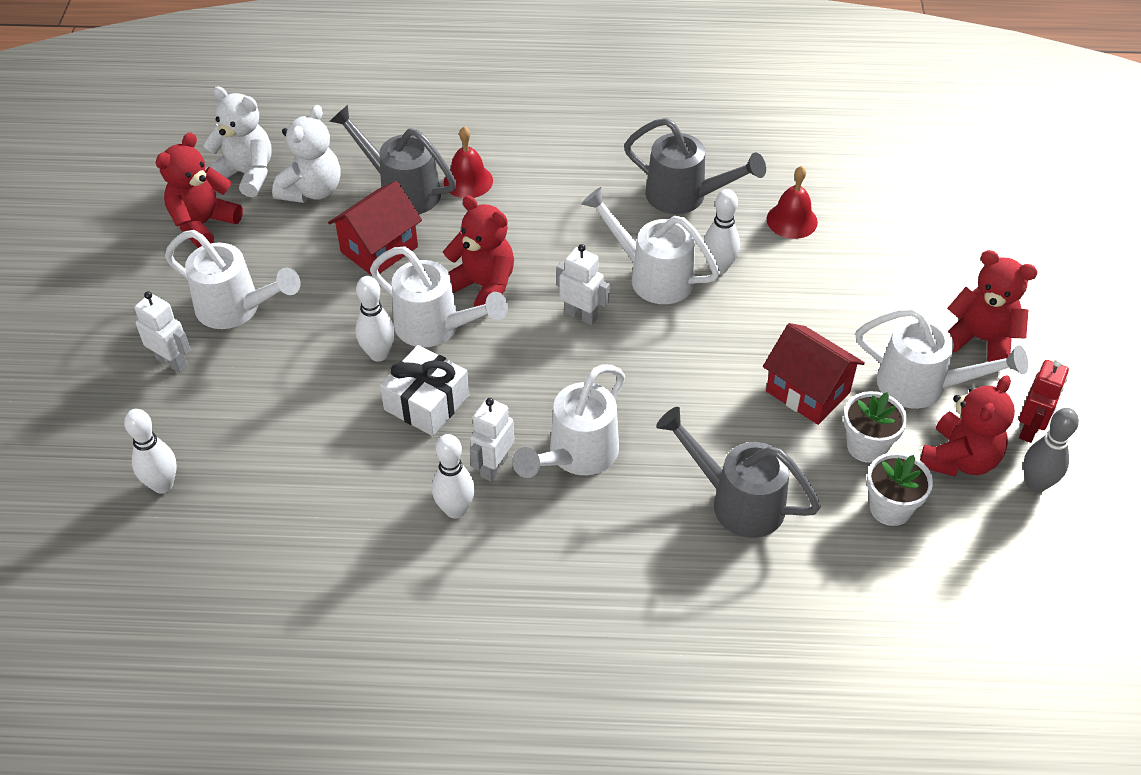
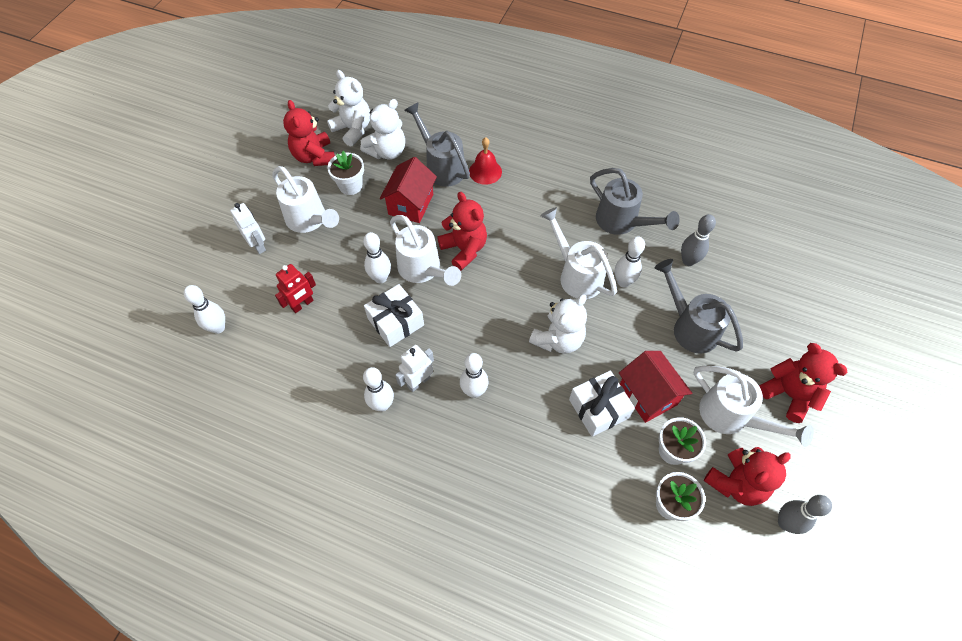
camera: 20 degrees right, 10 degrees up
red teddy bear [156,132,243,248] -> red teddy bear turned 75 degrees counterclockwise [283,100,335,166]
red house [328,181,422,276] -> red house turned 45 degrees counterclockwise [380,157,437,223]
white watering can [512,364,625,478] -> white bowling pin [460,353,488,398]
white robot [556,244,610,325] -> none
grey watering can [656,407,821,538] -> grey watering can moved to [655,259,743,354]
red bell [767,166,818,239] -> grey bowling pin [681,214,716,266]
red robot [1019,359,1069,443] -> red robot moved to [275,264,316,313]
none -> white flower pot [327,151,364,195]
none -> white teddy bear [529,294,587,354]
none -> white gift [569,371,635,437]

